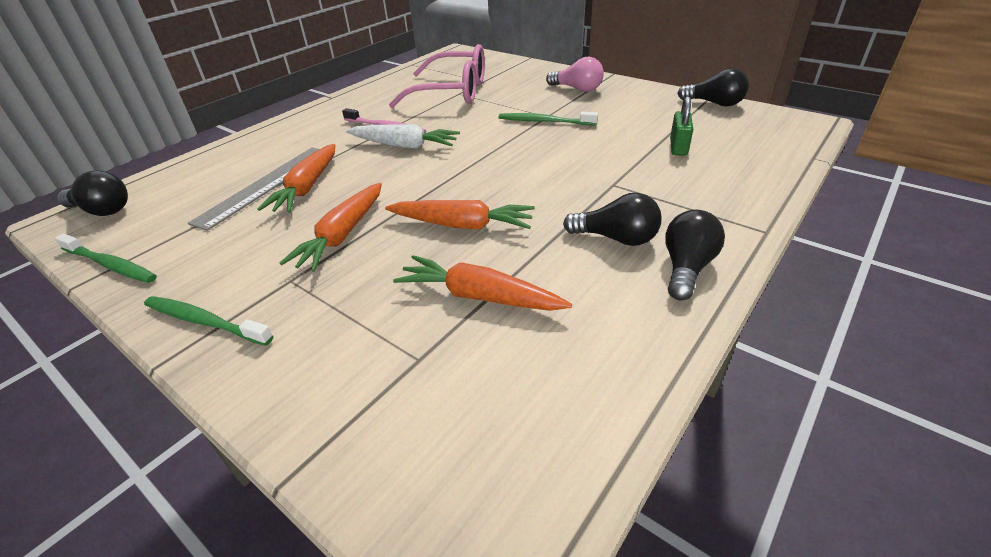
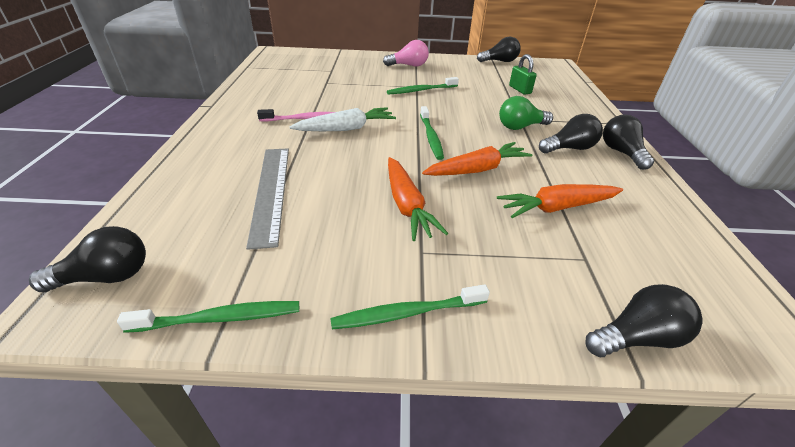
camera: 40 degrees left, 0 degrees up
orange carrot [257,144,336,213] -> none
pink glasses [389,44,485,108] -> none
none -> green toothbrush [420,106,444,160]
none -> green light bulb [499,96,553,130]
none -> black light bulb [585,284,703,357]

